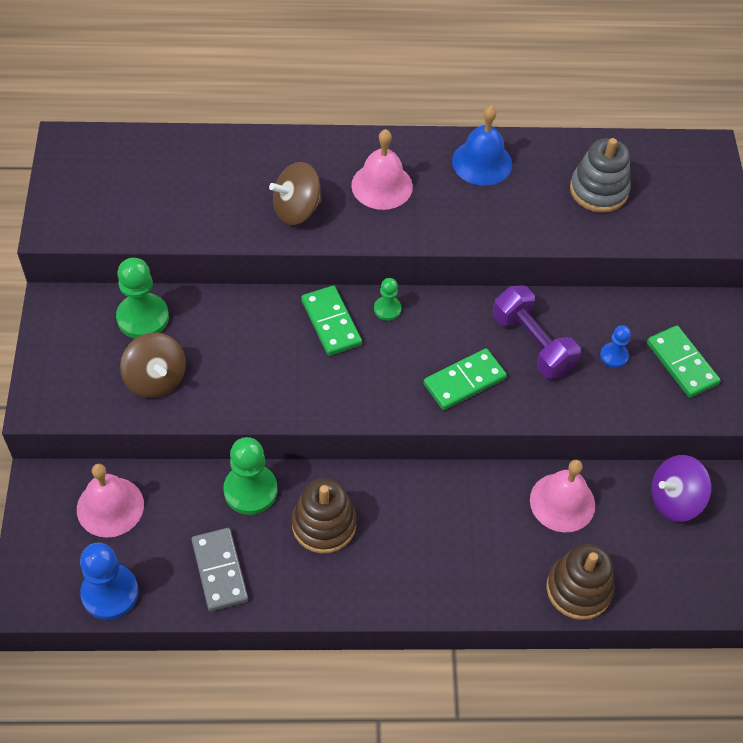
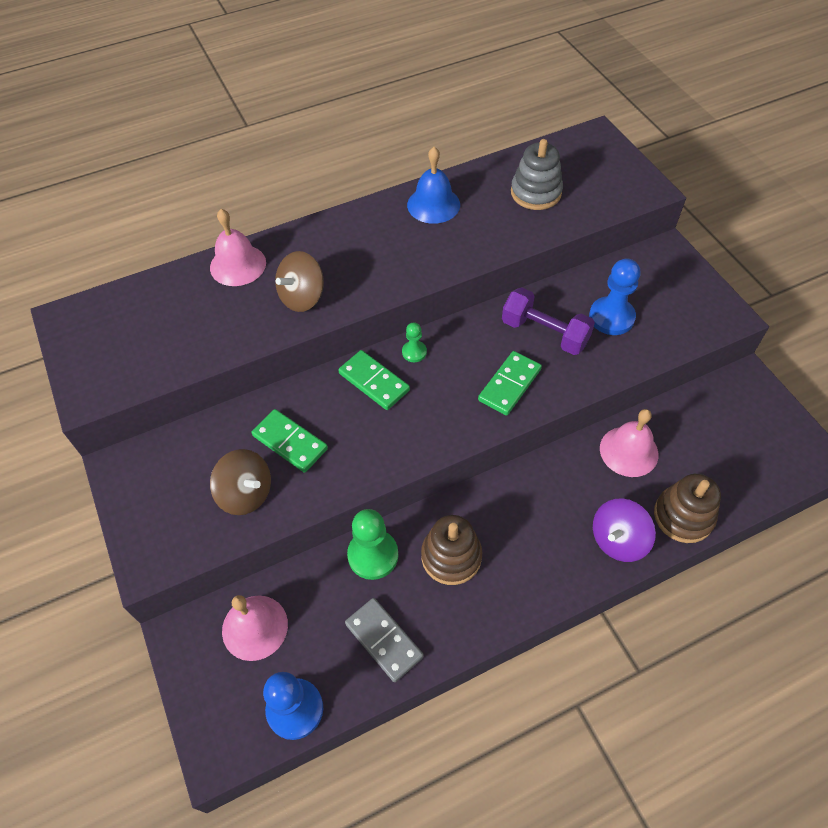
camera: 20 degrees left, 0 degrees up
green pawn [116,258,169,339] -> none
pink bell [351,129,413,210] -> pink bell moved to [210,209,266,286]
blue pawn [600,325,631,368] -> blue pawn [589,259,640,335], size x1.86
green domino [647,325,721,398] -> green domino moved to [252,409,328,473]
purple spinning top [651,455,711,522] -> purple spinning top moved to [593,498,656,562]

